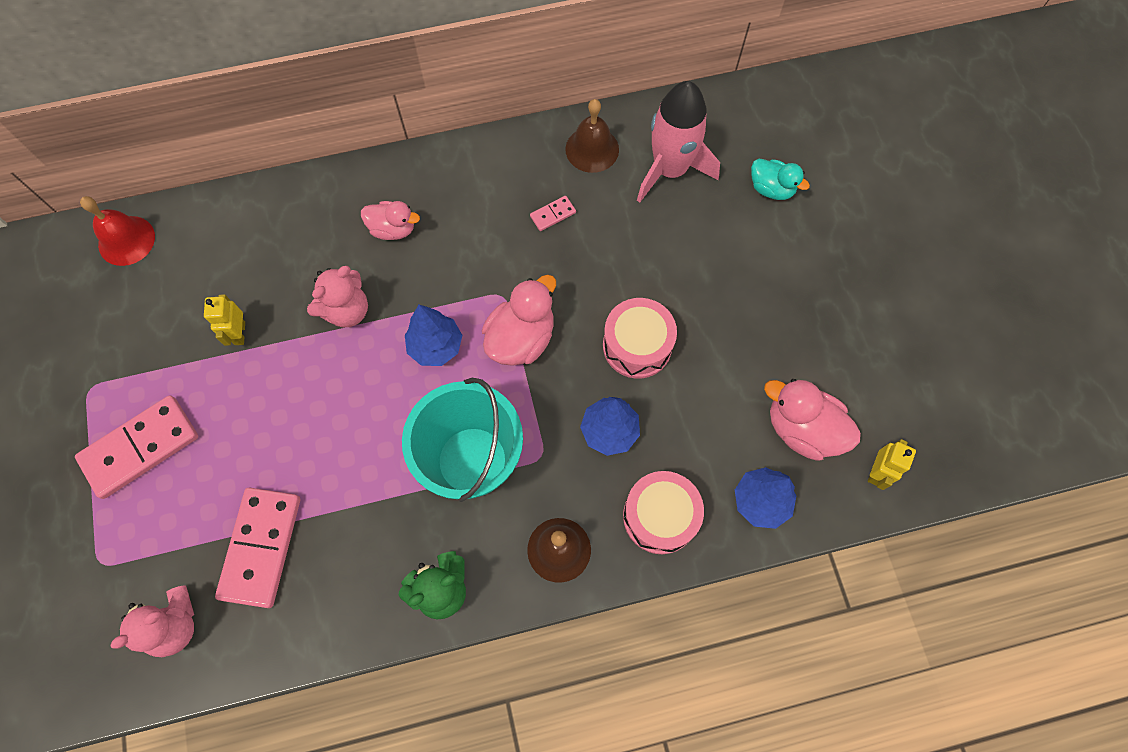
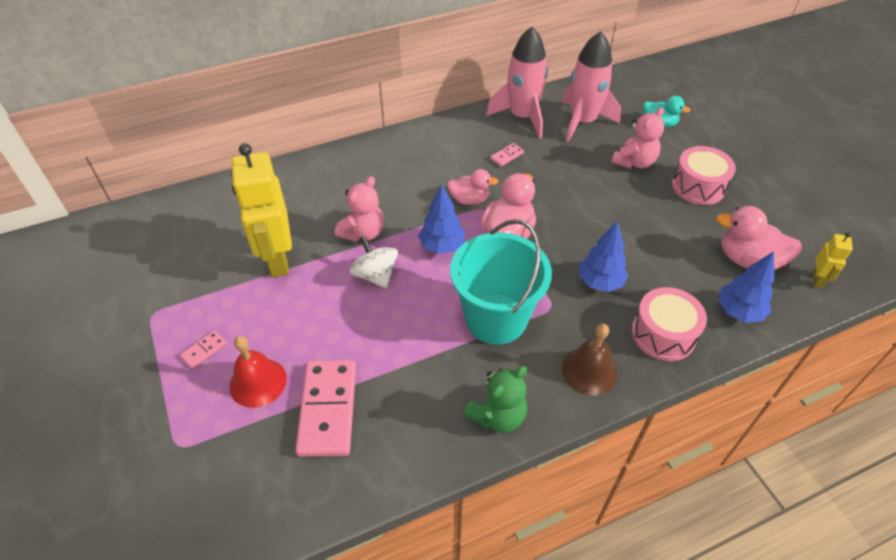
camera: 10 degrees left, 20 degrees down
pink domino [75,396,198,499] -> pink domino [180,330,227,369], size x0.44
red bell [80,196,155,266] -> red bell moved to [229,336,287,408]
pink teddy bear [110,585,194,657] -> pink teddy bear moved to [611,107,664,169]
yellow robot [204,294,245,346] -> yellow robot [231,143,292,277], size x2.18
pink duck [361,201,420,240] -> pink duck moved to [447,169,498,205]
brown bell [565,99,619,173] -> pink rocket [486,27,548,139]
pink drum [603,298,677,379] -> pink drum moved to [672,146,736,205]
none -> white spinning top [350,235,398,288]

